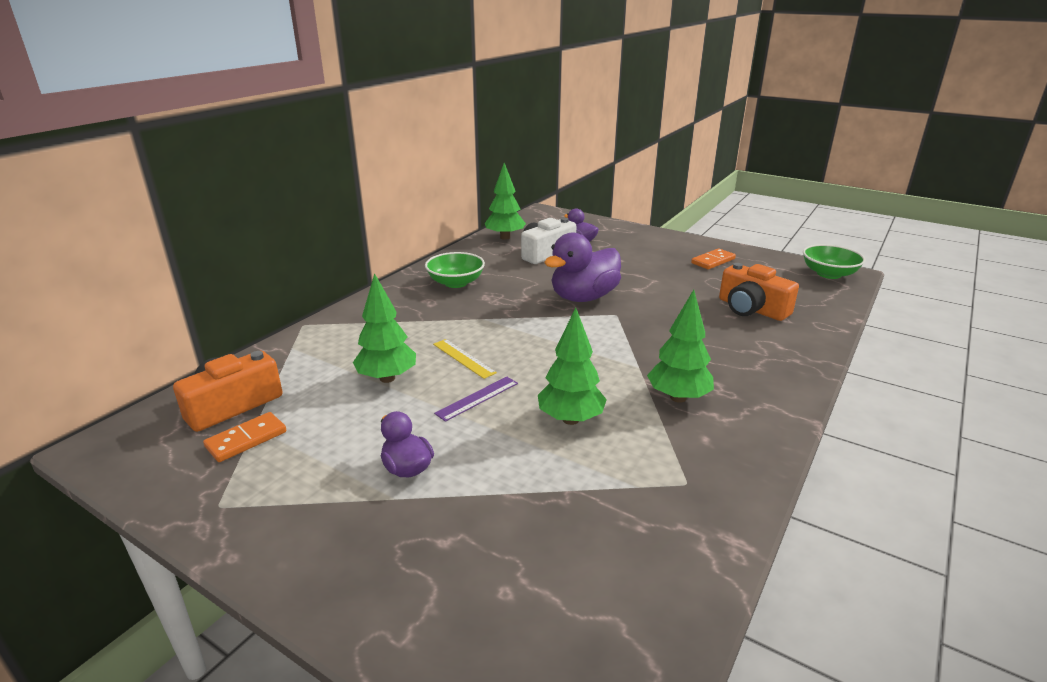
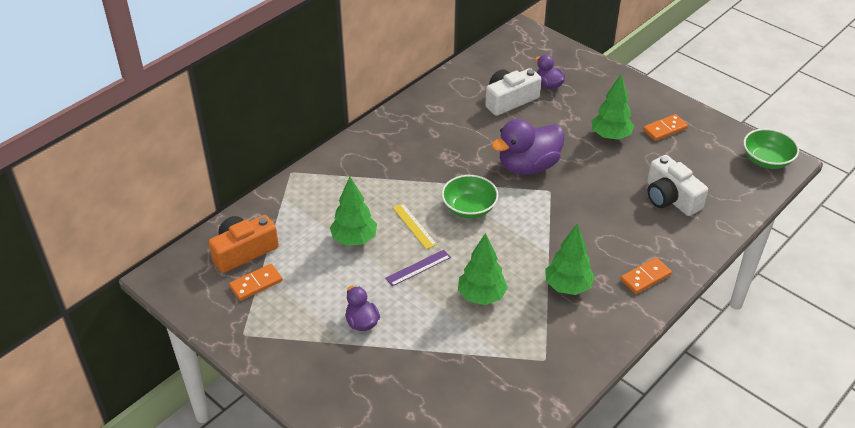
camera: 10 degrees right, 15 degrees up
green bowl [425,252,485,288] -> green bowl moved to [442,175,499,218]
green tree [485,163,526,240] -> green tree moved to [591,74,634,140]
orange camera [719,263,799,321] -> white camera [647,155,708,216]
none -> orange domino [620,258,672,294]

